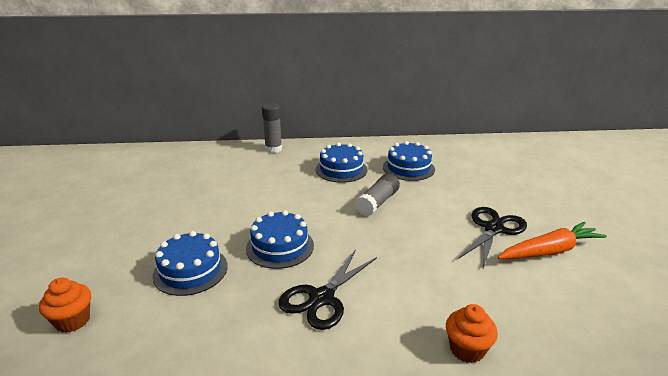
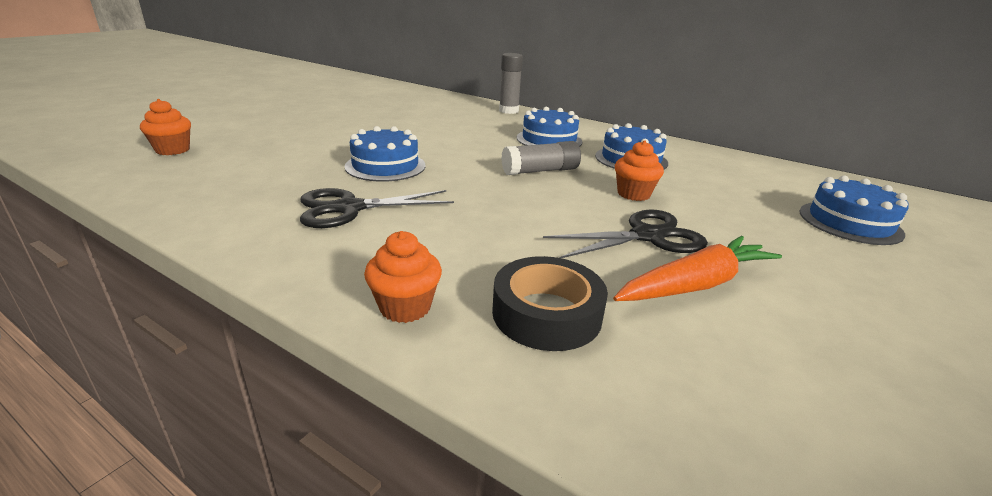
camera: 35 degrees right, 0 degrees up
blue cake [152,231,228,296] -> blue cake moved to [799,175,909,245]
orange carrot [498,222,607,259] -> orange carrot turned 45 degrees counterclockwise [613,236,782,301]
none -> black tape [492,256,608,351]
none -> orange cupcake [615,140,664,201]

